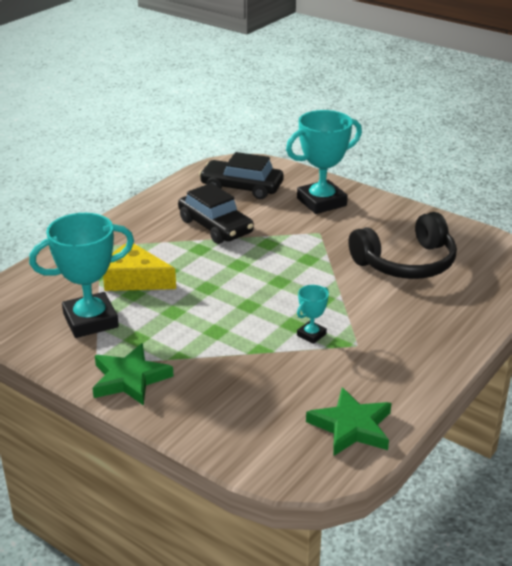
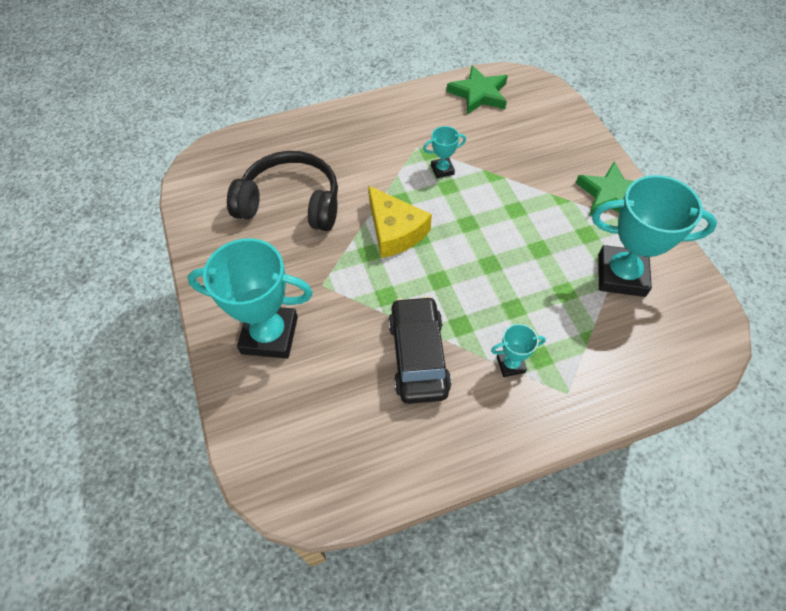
camera: 145 degrees left, 25 degrees up
yellow cheese [103,243,176,291] -> yellow cheese moved to [368,185,432,258]
black car [199,152,284,199] -> none
none -> turquoise trophy [491,324,546,377]

